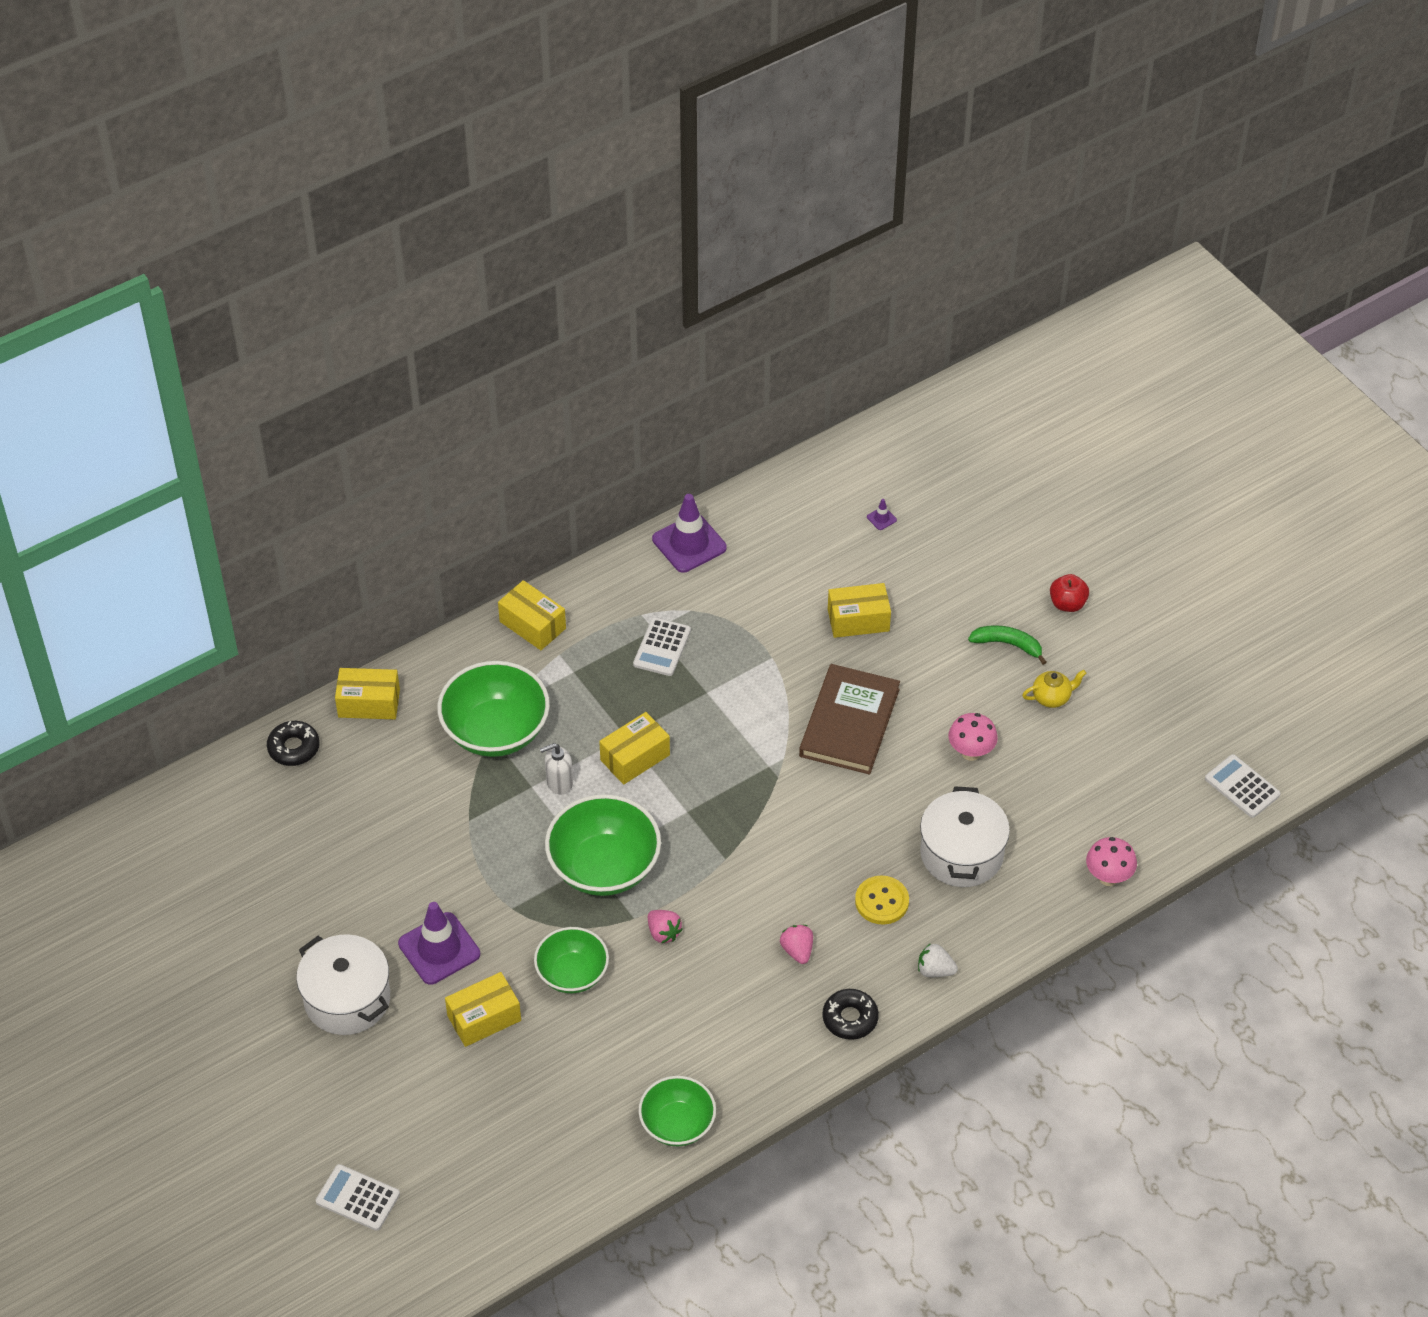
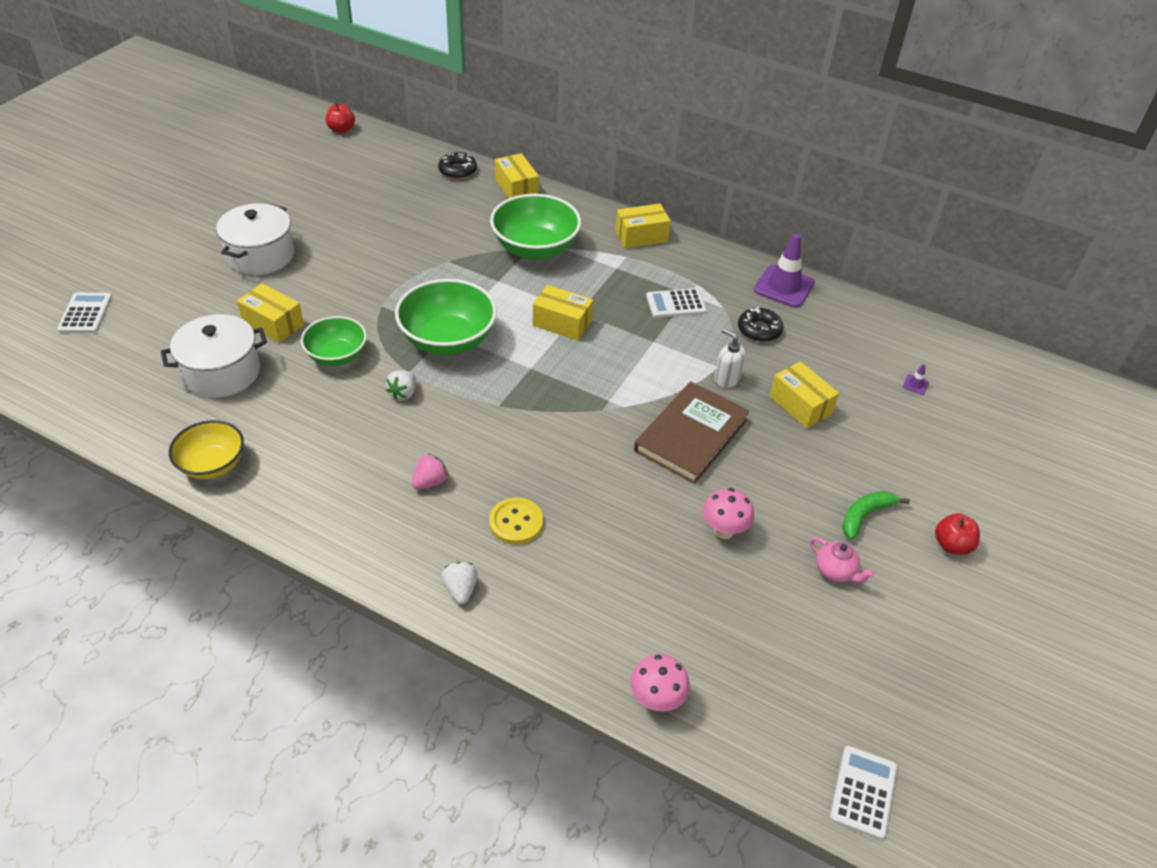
camera: 60 degrees right, 5 degrees down
purple traffic cone [398,902,480,985] -> none
yellow box [498,580,566,650] -> yellow box turned 60 degrees clockwise [615,204,671,248]
white soap dispenser [540,743,573,794] -> white soap dispenser moved to [715,328,745,388]
green bowl [638,1076,716,1146] -> yellow bowl [169,420,244,479]
pink strawberry [648,910,683,944] -> white strawberry [386,370,416,400]
brown book [799,664,900,774] -> brown book turned 45 degrees counterclockwise [634,381,750,484]
black donut [822,989,879,1040] -> black donut moved to [738,307,783,342]
white pot [920,786,1010,887] -> white pot moved to [161,314,267,398]
green banana [968,625,1047,665] -> green banana turned 120 degrees counterclockwise [842,491,910,540]
yellow teapot [1022,670,1086,708] -> pink teapot [810,537,875,583]
none -> red apple [326,103,355,133]

